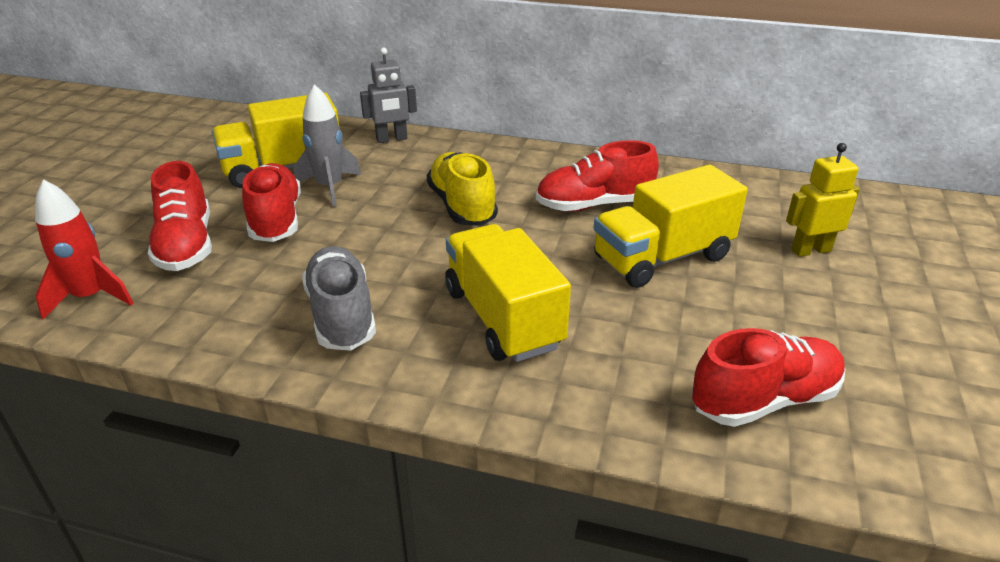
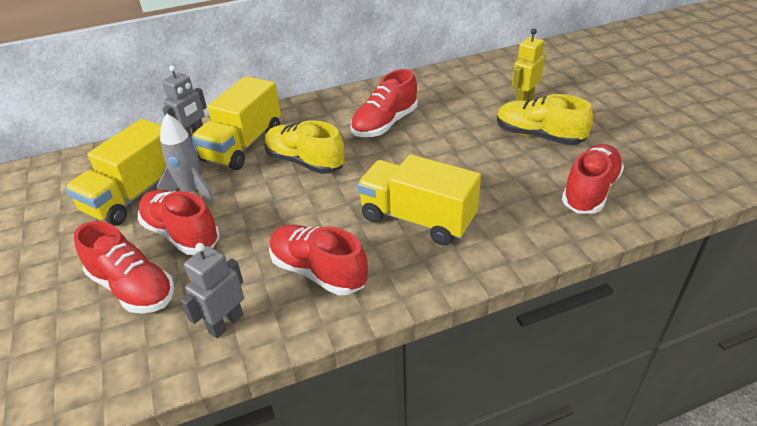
camera: 35 degrees left, 5 degrees up
red rocket [35,179,133,319] -> none
grey shoe [302,246,376,351] -> red shoe [269,225,368,295]
yellow truck [593,165,748,288] -> yellow truck moved to [191,76,281,170]
none -> grey robot [180,243,244,338]
none -> yellow shoe [497,94,593,145]

